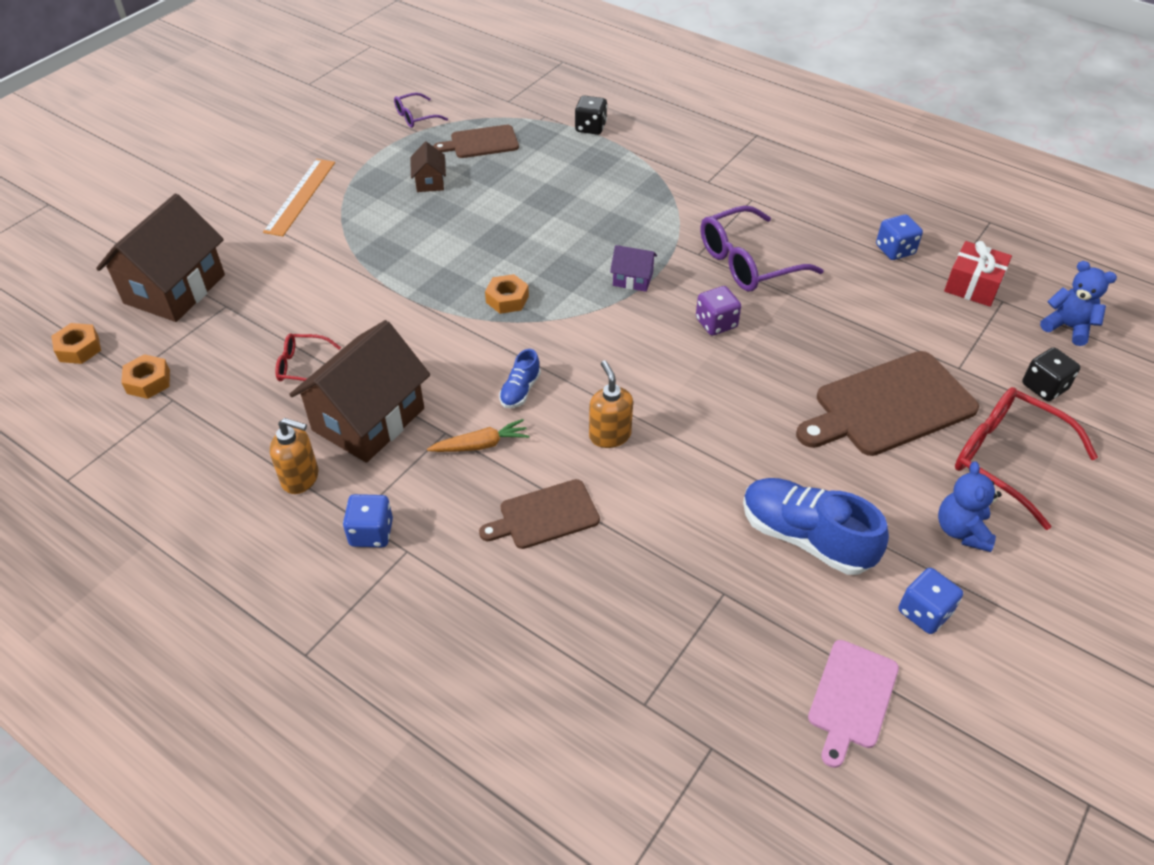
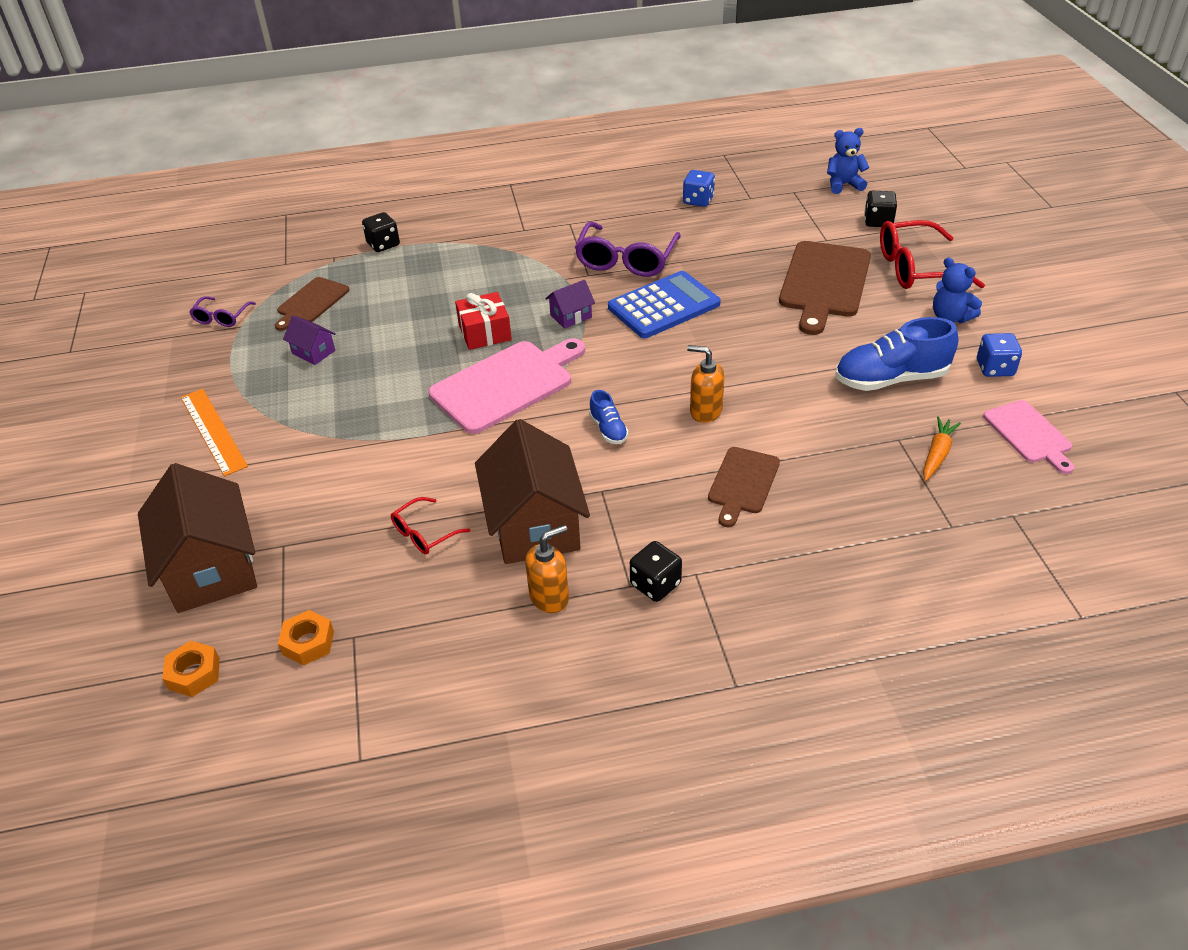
camera: 45 degrees left, 5 degrees down
blue dice [343,494,393,547] -> black dice [630,541,682,602]
brown house [410,142,446,192] -> purple house [283,315,336,365]
orange carrot [427,419,529,452] -> orange carrot moved to [923,417,961,481]
orange nut [485,274,529,314] -> pink cutting board [428,338,585,434]
purple dice [696,286,741,336] -> blue calculator [608,271,720,338]
red gift [944,241,1012,307] -> red gift moved to [455,292,512,350]

